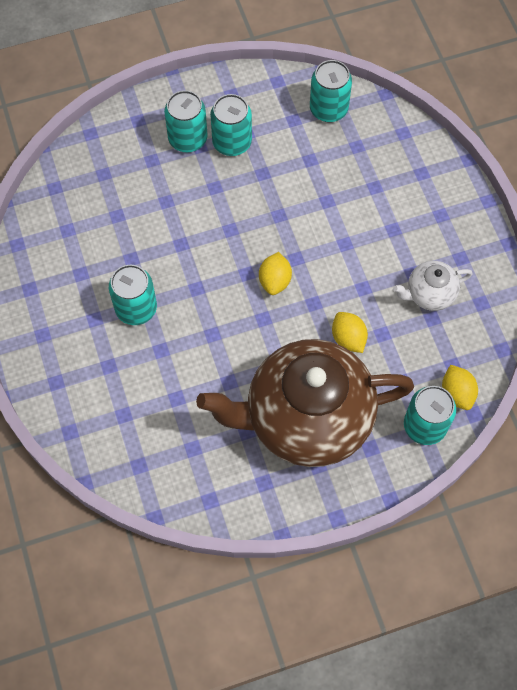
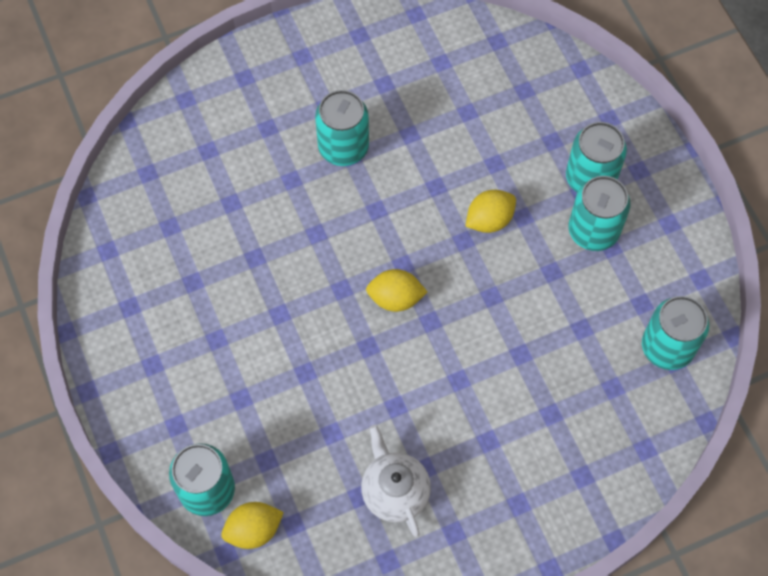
camera: 85 degrees right, 0 degrees up
brown teapot [196,339,414,467] -> none
yellow lemon [332,312,368,353] -> yellow lemon moved to [465,190,516,233]

